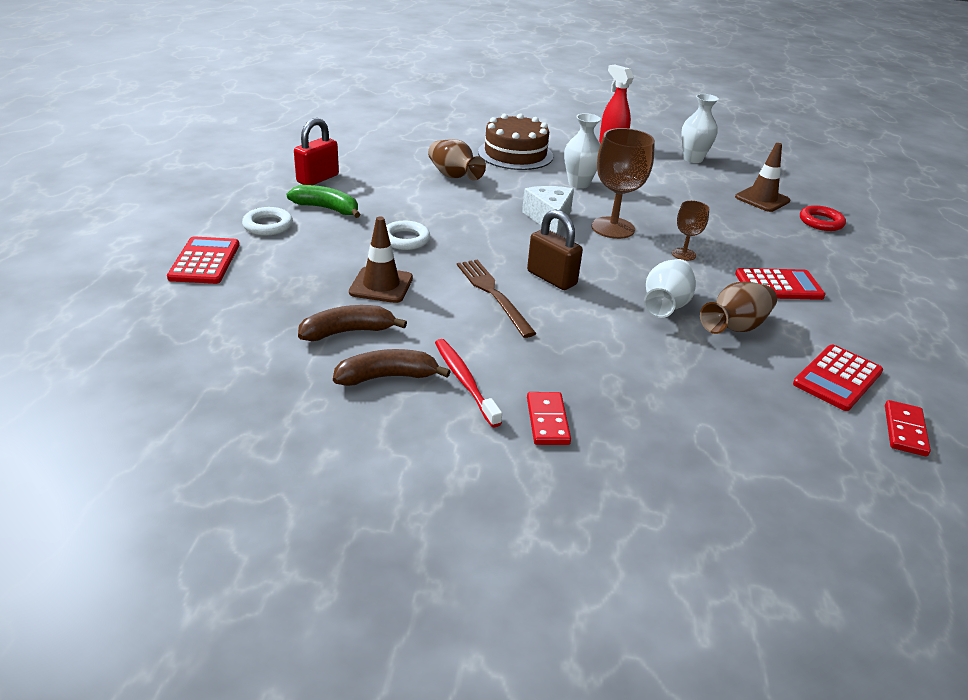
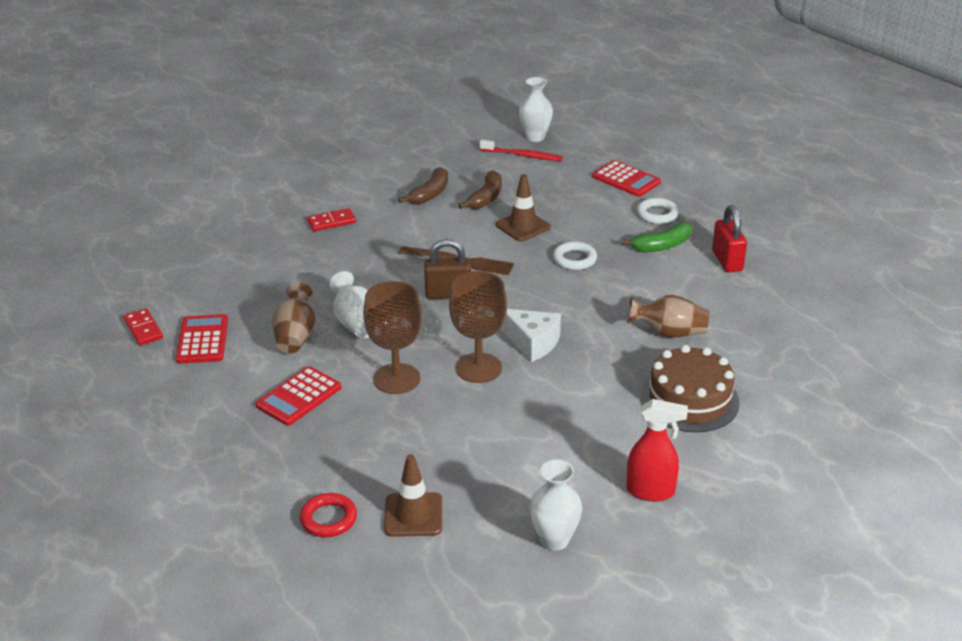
camera: 135 degrees right, 0 degrees up
red toothbrush [435,339,502,427] -> red toothbrush moved to [479,140,563,161]
red domino [527,392,571,445] -> red domino turned 60 degrees counterclockwise [307,208,356,231]
white vase [564,113,601,189] -> white vase moved to [519,77,553,142]
brown goblet [672,201,709,261] -> brown goblet [363,281,422,394], size x1.87

